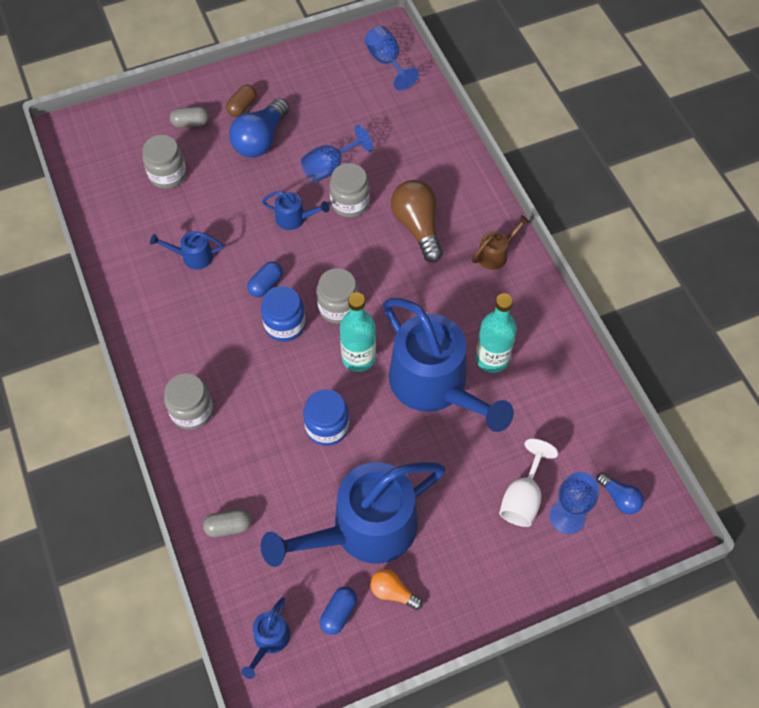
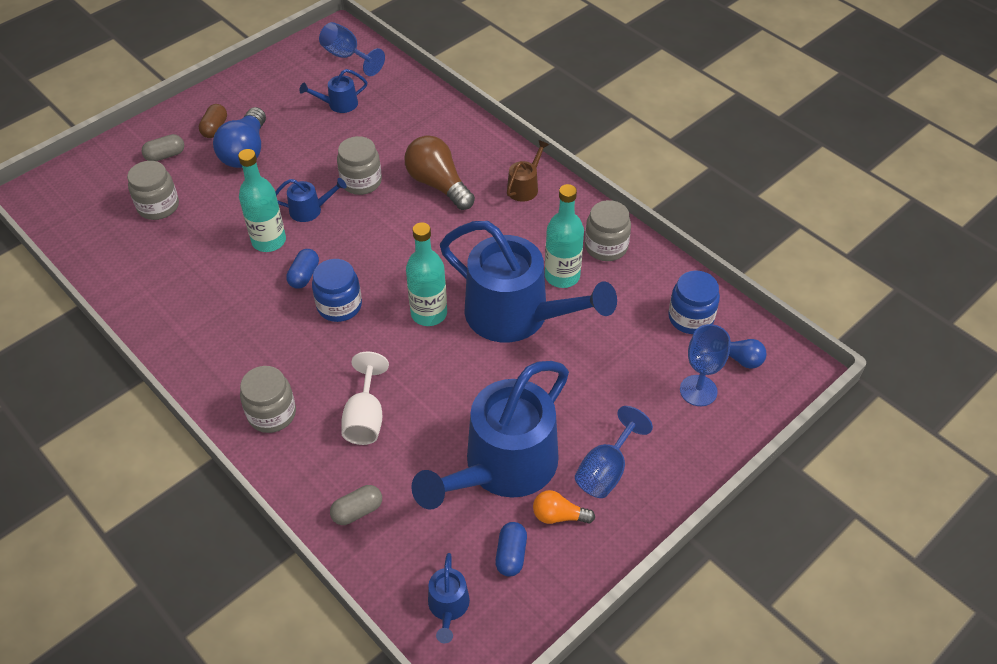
camera: 20 degrees left, 10 degrees down
blue watering can [150,231,223,270] -> blue watering can moved to [299,69,367,113]
blue goblet [301,125,373,183] -> blue goblet moved to [575,406,653,498]
blue jar [303,389,349,446] -> blue jar moved to [668,270,720,334]
grey jar [316,268,359,324] -> grey jar moved to [585,200,631,261]
white goblet [499,439,558,527] -> white goblet moved to [341,352,389,445]
none -> turquoise bottle [238,149,286,252]

